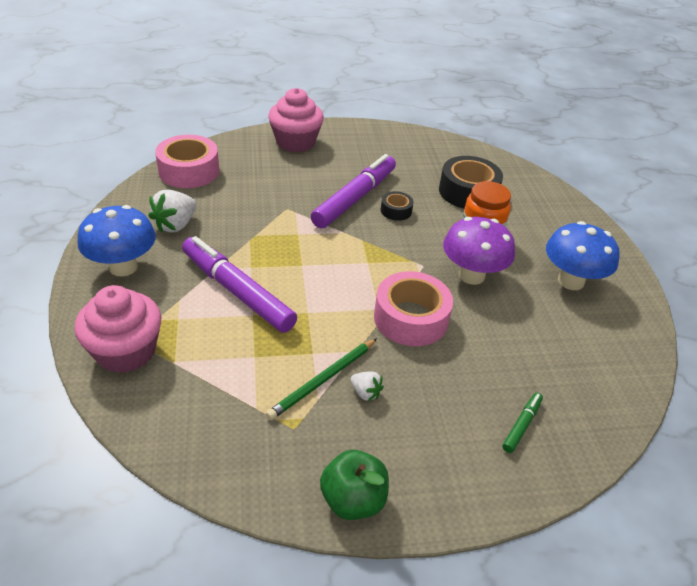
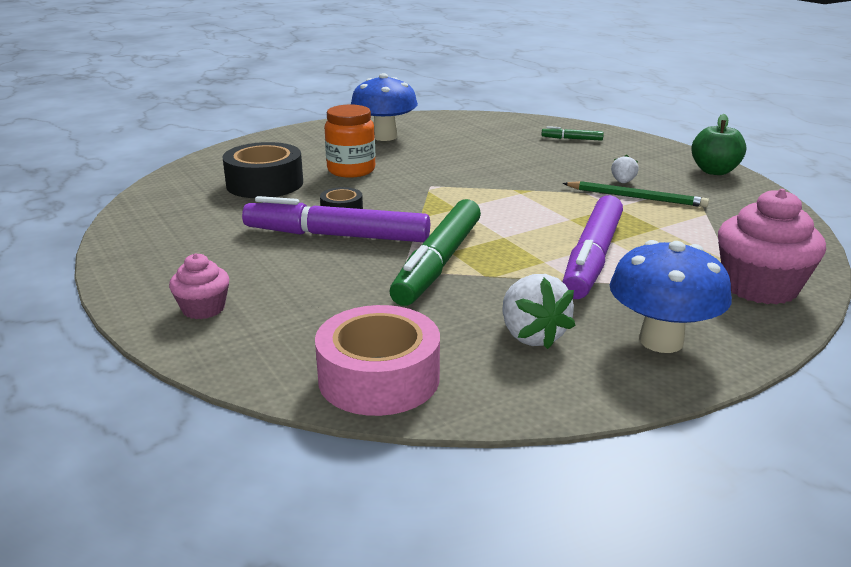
camera: 110 degrees left, 15 degrees down
white strawberry [149,189,196,233] -> white strawberry turned 60 degrees clockwise [502,274,576,349]
pink cupcake [268,88,324,152] -> pink cupcake [169,253,229,319], size x0.56
pink tape [374,271,453,346] -> none
purple mushroom [443,217,515,285] -> none
none -> green marker [390,199,481,306]

